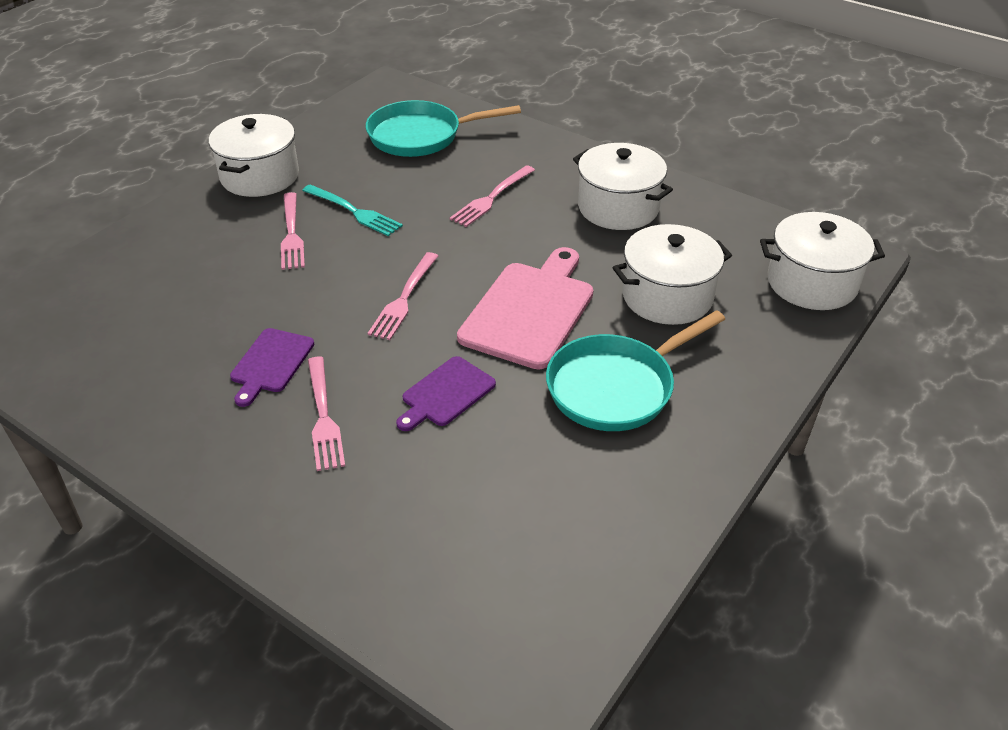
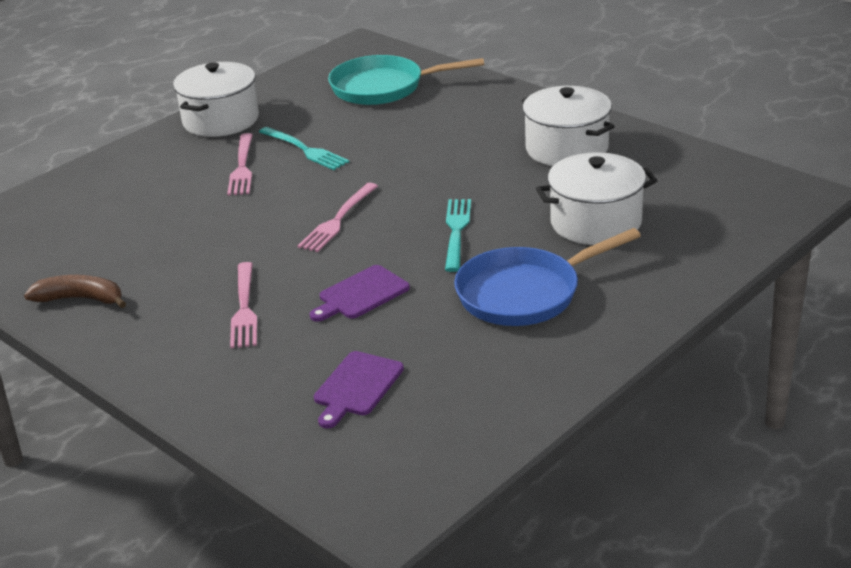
camera: 10 degrees right, 10 degrees down
purple cutting board [230,328,314,407] -> purple cutting board moved to [314,351,404,429]
pink fork [449,165,535,227] -> none
pink cutting board [457,247,593,370] -> turquoise fork [445,199,471,272]
turquoise pan [546,310,725,431] -> blue pan [454,228,641,326]
white pot [760,212,885,310] -> none
none -> brown banana [24,275,126,308]

